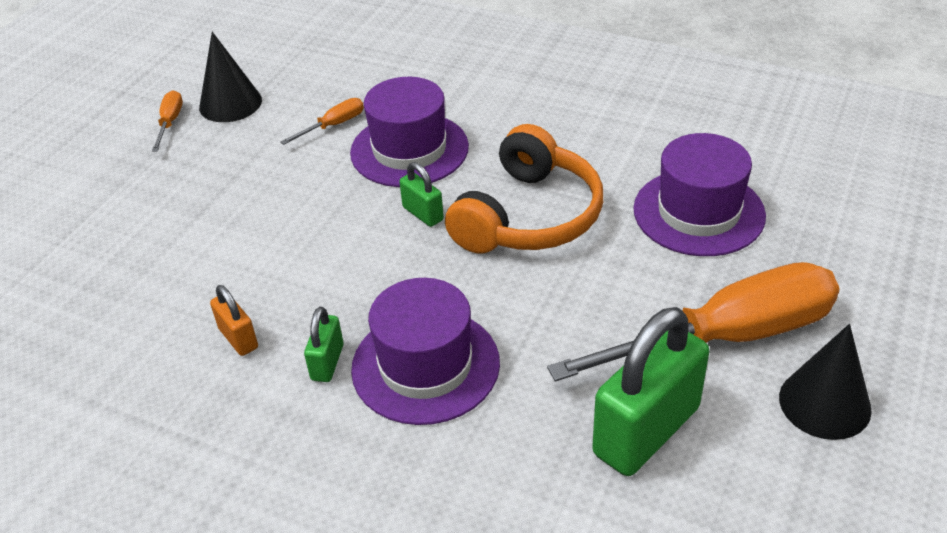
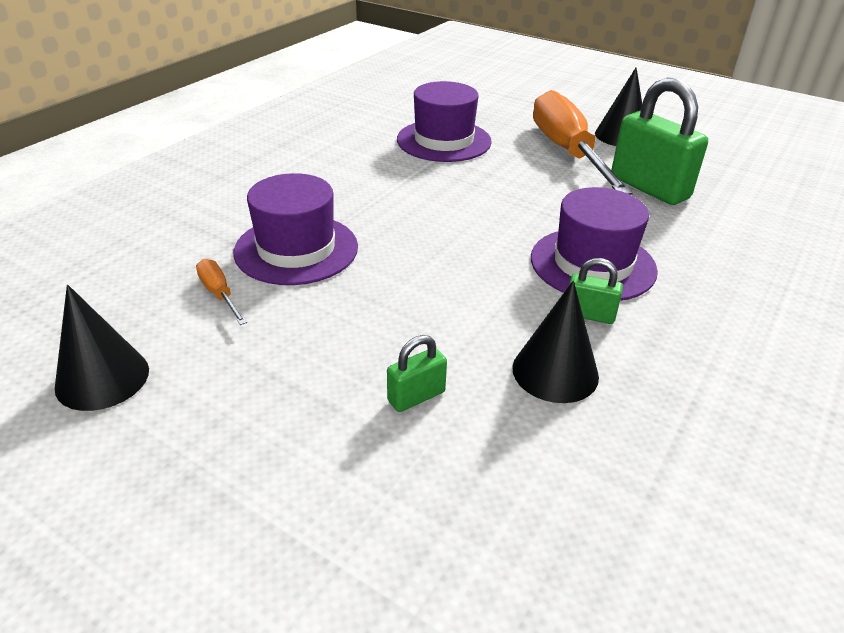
camera: 85 degrees left, 5 degrees down
orange screwdriver [152,90,183,152] -> none
orange padlock [210,285,258,356] -> black cone [512,281,599,403]
green padlock [399,162,444,227] -> green padlock moved to [387,335,447,412]
orange headphones [445,124,603,253] -> none

